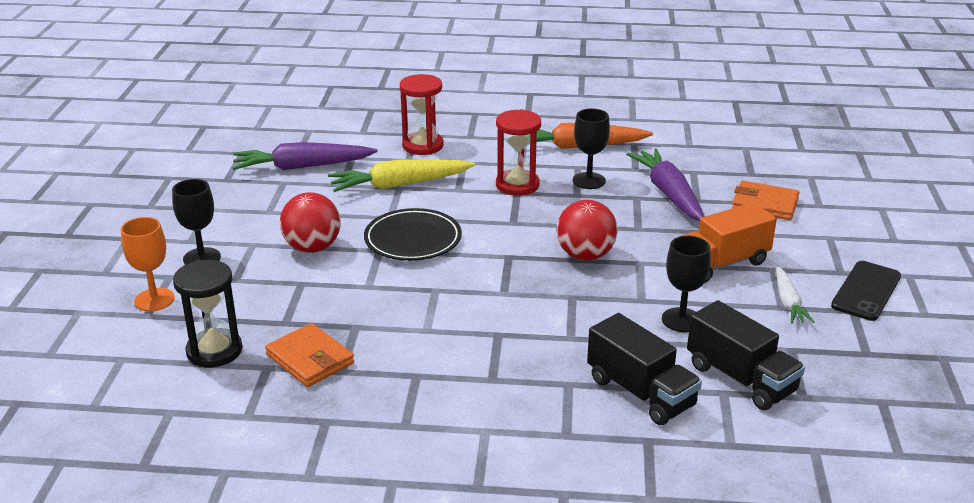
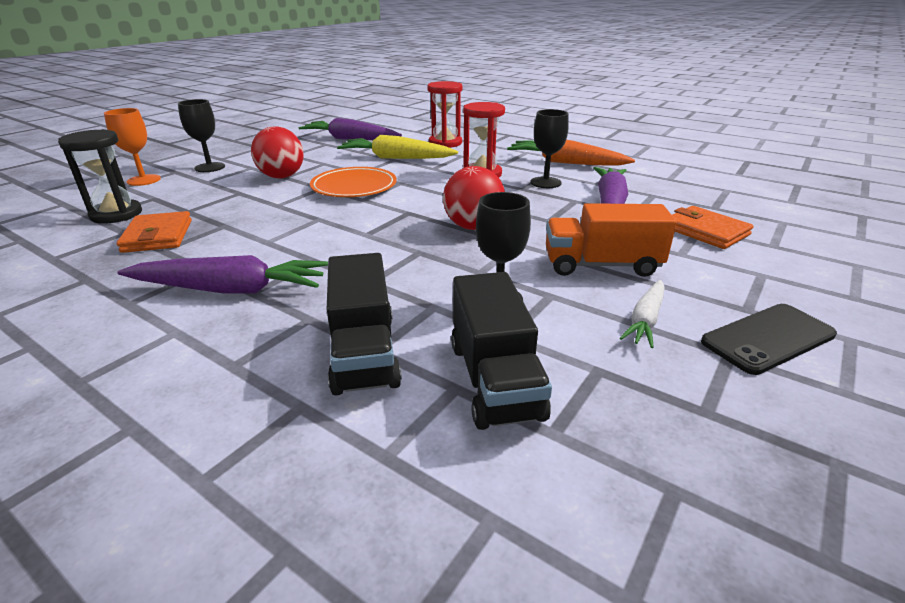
camera: 30 degrees right, 0 degrees up
black plate [364,208,462,261] -> orange plate [310,167,397,197]
none -> purple carrot [117,255,328,294]

